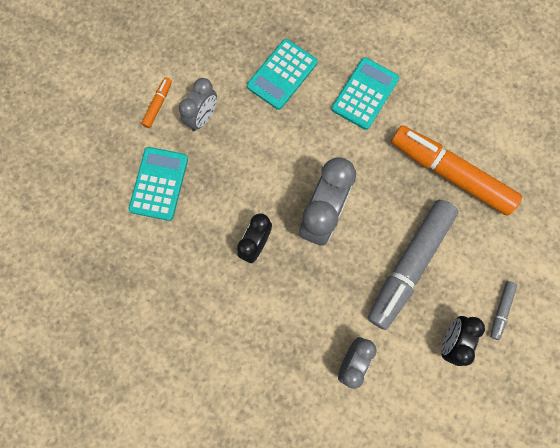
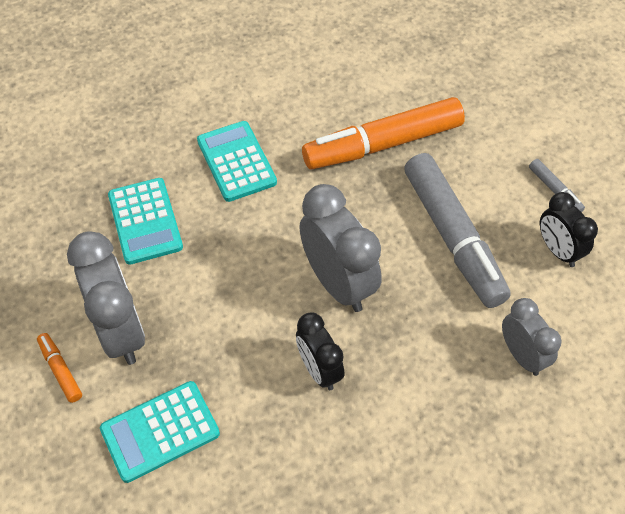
camera: 55 degrees left, 20 degrees down
turquoise calculator [129,147,188,221] -> turquoise calculator turned 75 degrees counterclockwise [100,381,220,483]
grey clock [179,78,217,131] -> grey clock [67,231,145,365], size x1.65

